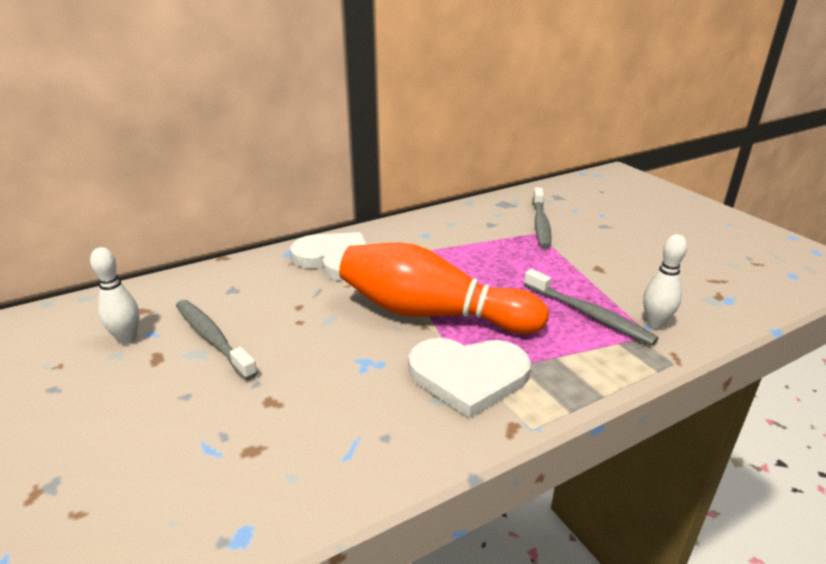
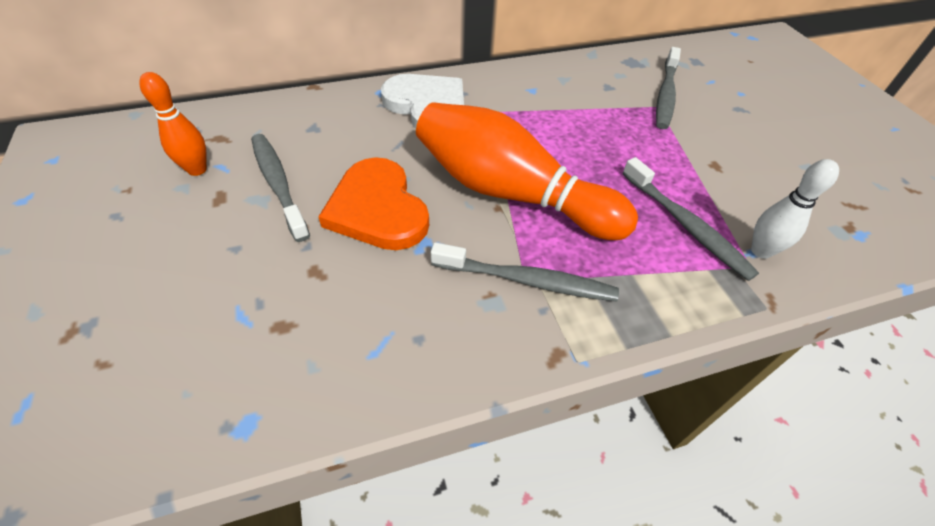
camera: 10 degrees right, 20 degrees up
white bowling pin [90,247,140,344] -> orange bowling pin [139,72,207,176]
white heart [408,338,531,418] -> grey toothbrush [431,242,619,302]
none -> orange heart [318,157,429,250]

